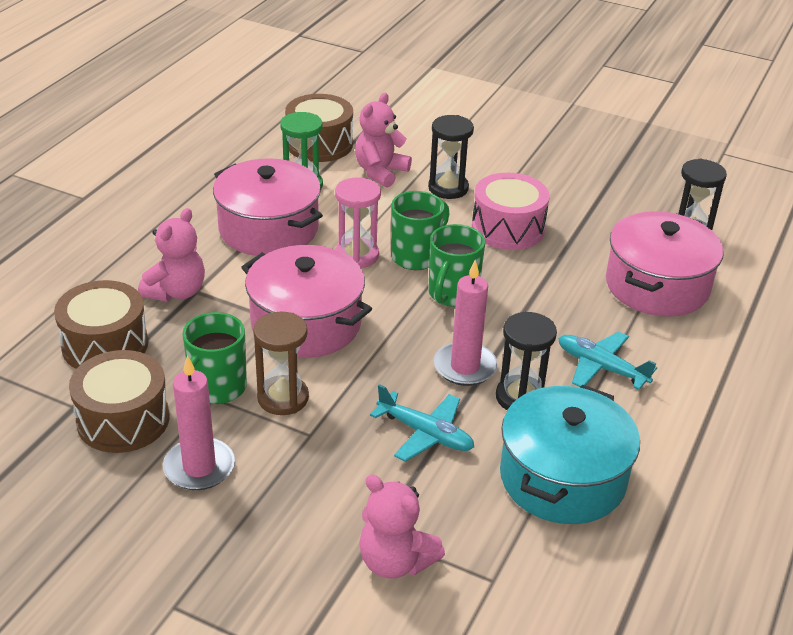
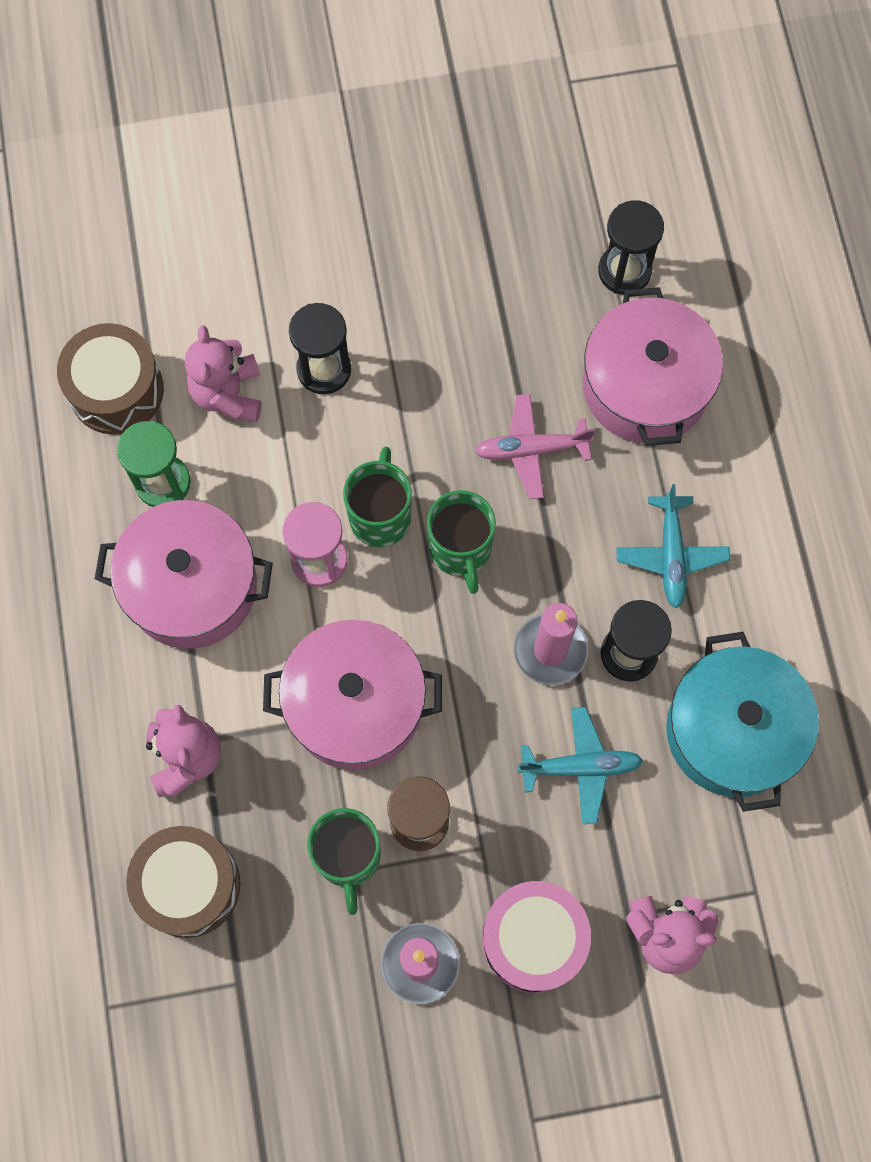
camera: 35 degrees left, 35 degrees up
brown drum [69,350,169,453] -> none
pink drum [472,173,550,250] -> pink drum moved to [482,881,591,993]
turquoise plane [558,332,657,390] -> turquoise plane turned 90 degrees counterclockwise [616,484,730,609]
none -> pink plane [475,394,595,499]

